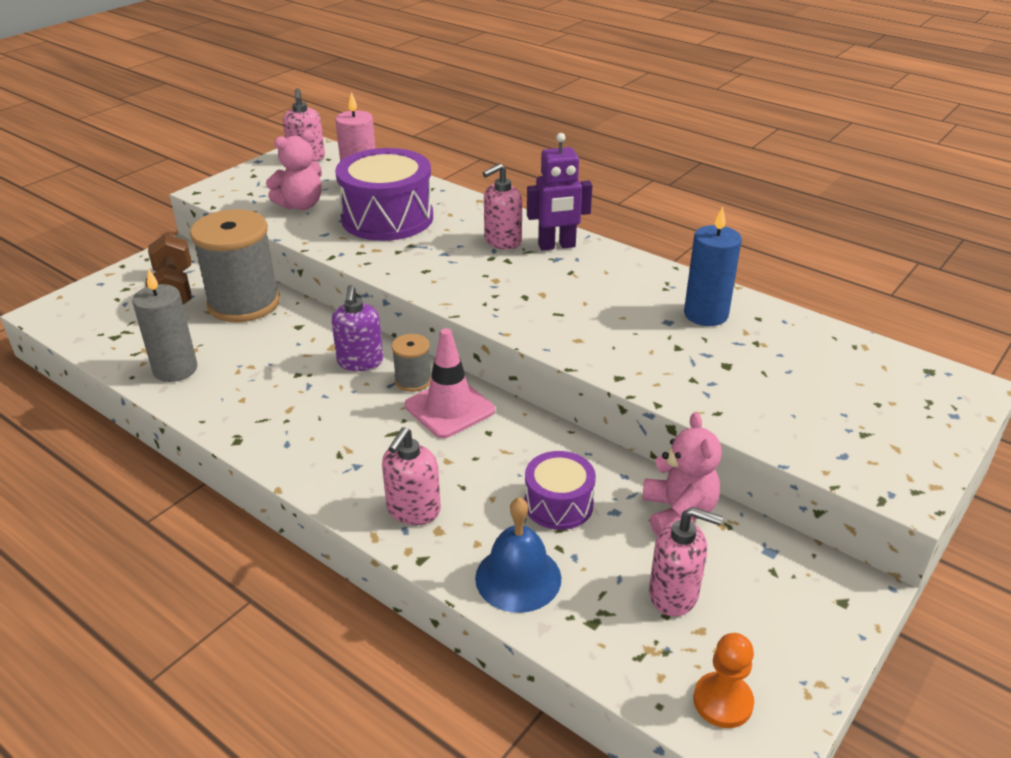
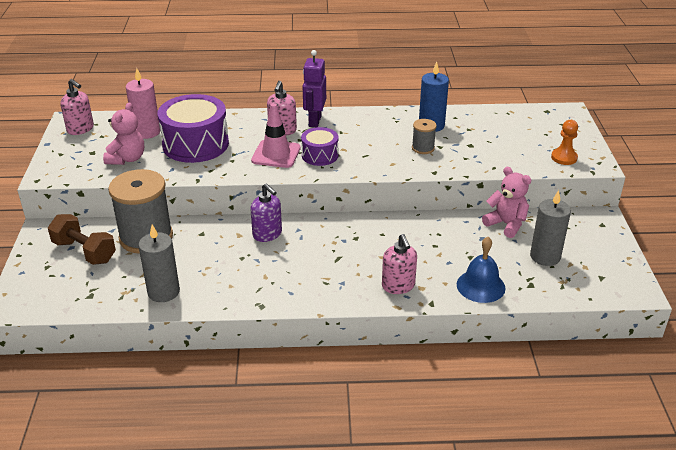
camera: 40 degrees left, 0 degrees up
grey spool [392,334,431,392] -> grey spool moved to [412,119,437,154]
pink traffic cone [405,328,495,438] -> pink traffic cone moved to [251,103,301,168]
purple drum [525,451,596,530] -> purple drum moved to [301,127,339,166]
purple robot [527,133,592,251] -> purple robot turned 150 degrees clockwise [303,50,326,127]
pink soap dispenser [649,507,723,616] -> grey candle [530,190,571,266]
orange pawn [693,633,754,728] -> orange pawn moved to [551,120,578,165]

